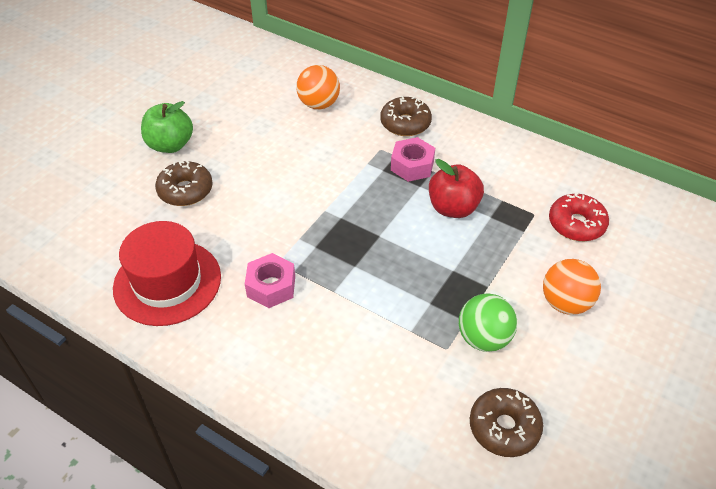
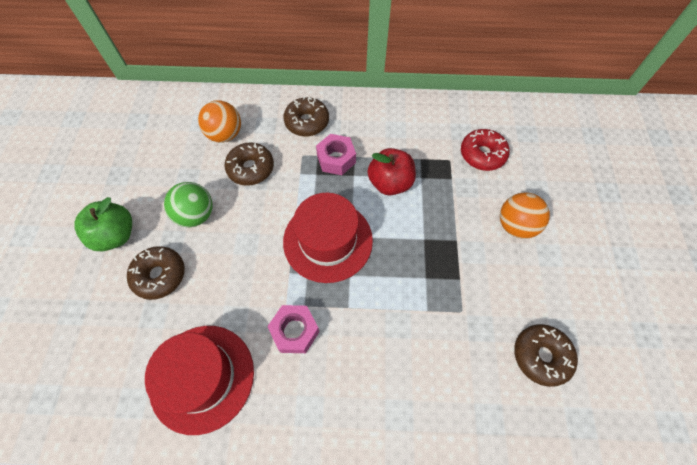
camera: 30 degrees left, 15 degrees up
green ball [459,293,517,352] -> green ball moved to [164,182,213,227]
none -> brown donut [225,142,274,186]
none -> red hat [283,193,373,283]

